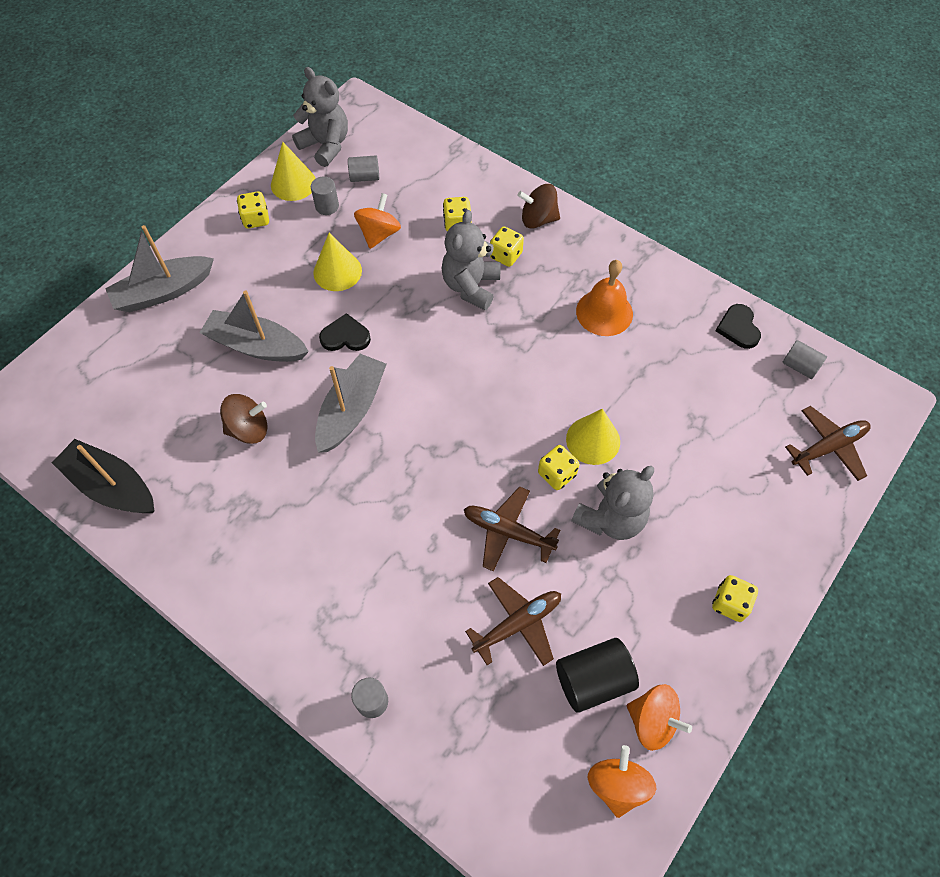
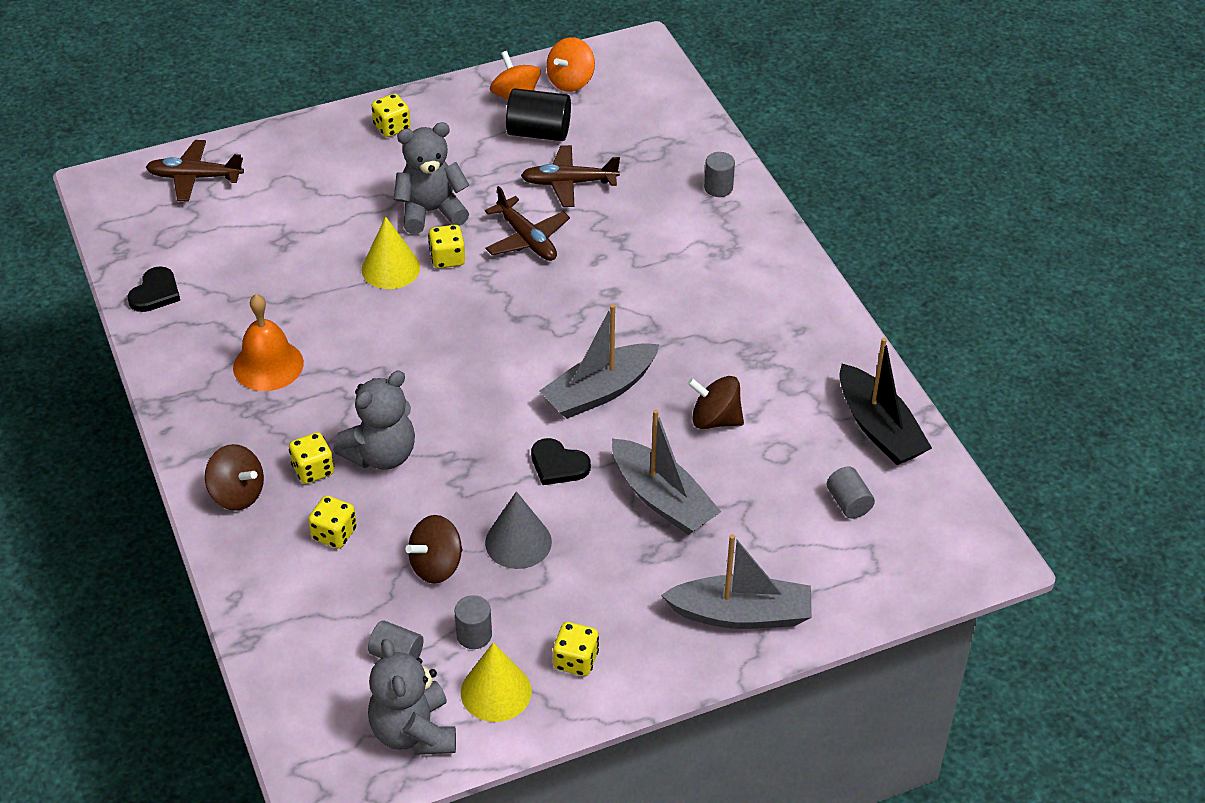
camera: 150 degrees left, 15 degrees down
yellow cone [313,233,362,291] -> grey cone [485,491,552,569]
orange spinning top [354,193,401,249] -> brown spinning top [406,515,463,584]
grey cylinder [782,340,827,379] -> grey cylinder moved to [827,466,875,519]

